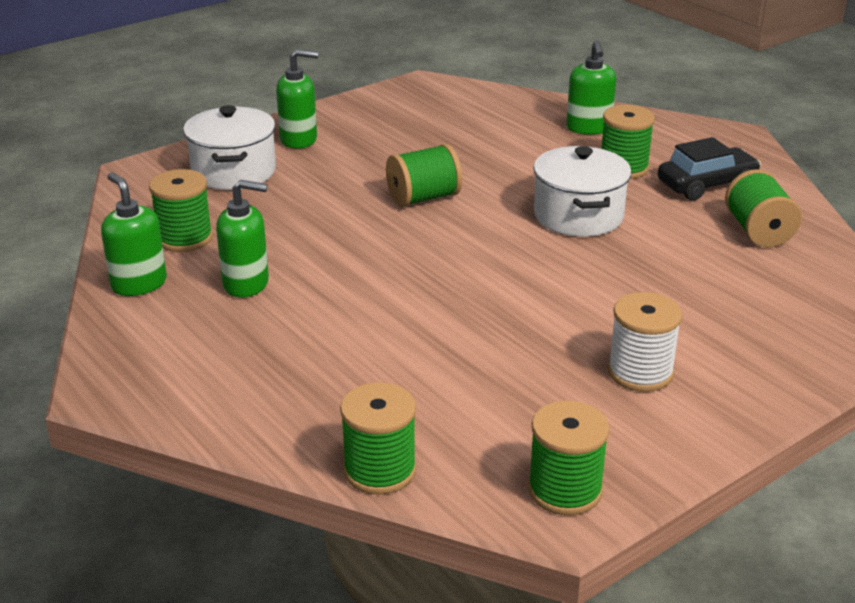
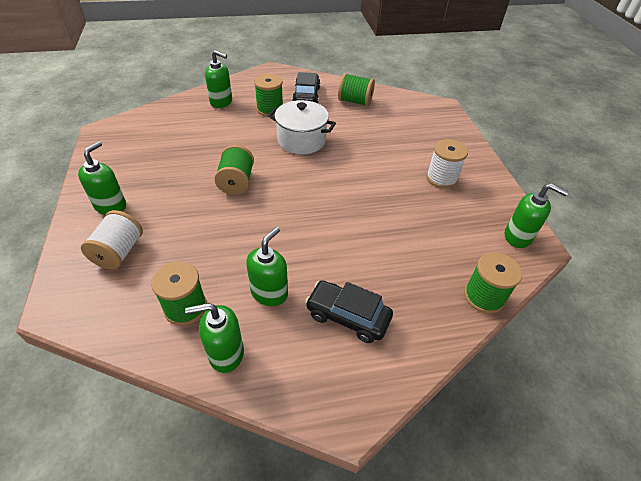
camera: 65 degrees left, 15 degrees up
white pot [183,105,276,190] -> white spool [81,210,143,270]
green spool [528,401,610,515] -> green soap dispenser [505,183,569,248]
none -> black car [305,280,393,343]

